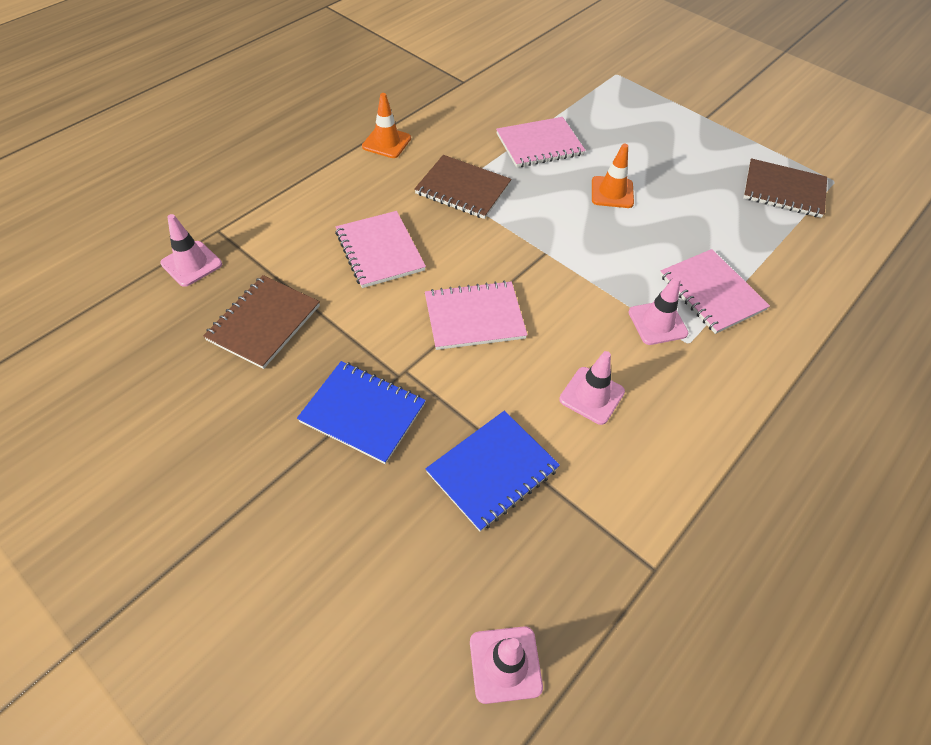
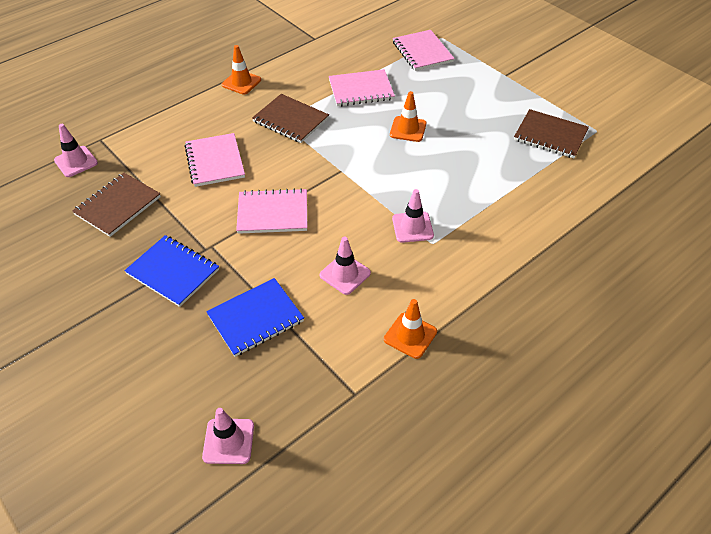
camera: 10 degrees right, 5 degrees down
pink notebook [660,249,770,334] -> pink notebook moved to [393,30,455,71]
none -> orange traffic cone [384,299,437,359]

